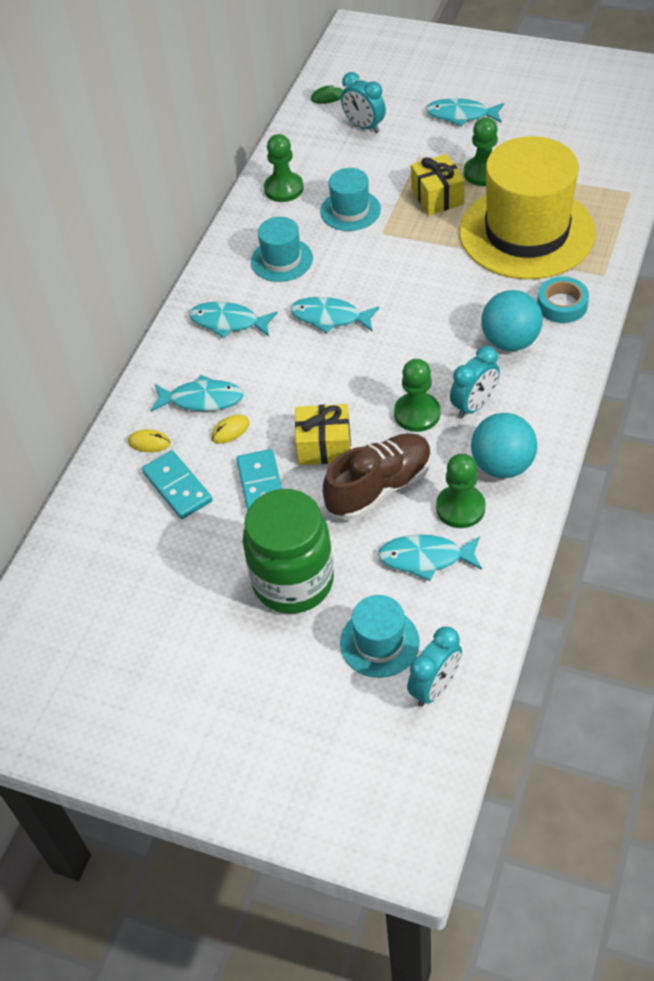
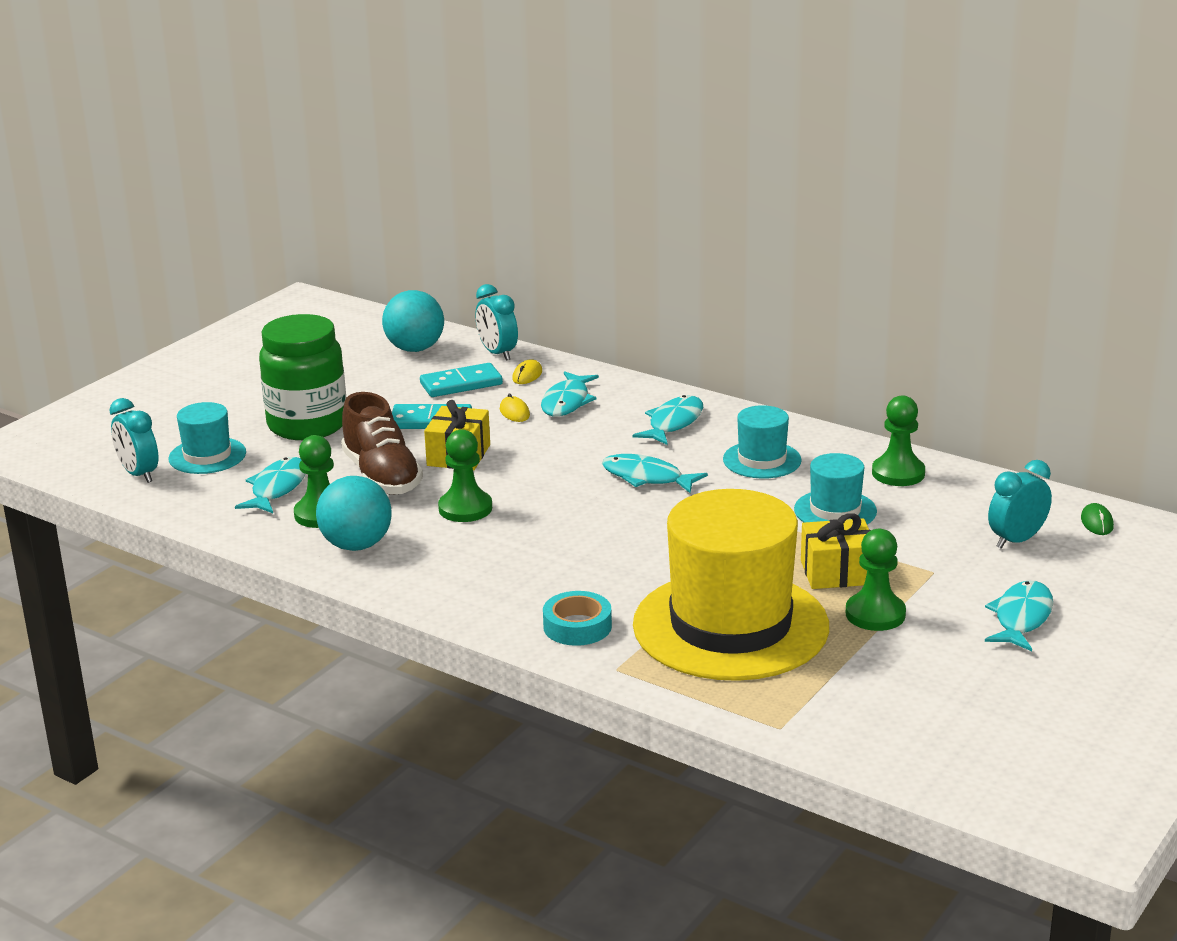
camera: 100 degrees right, 25 degrees down
turquoise fish [290,297,380,334] -> turquoise fish turned 90 degrees counterclockwise [602,454,708,493]
turquoise clock [450,346,500,418] -> turquoise clock moved to [475,284,518,361]
turquoise ball [481,290,543,351] -> turquoise ball moved to [382,290,444,352]

